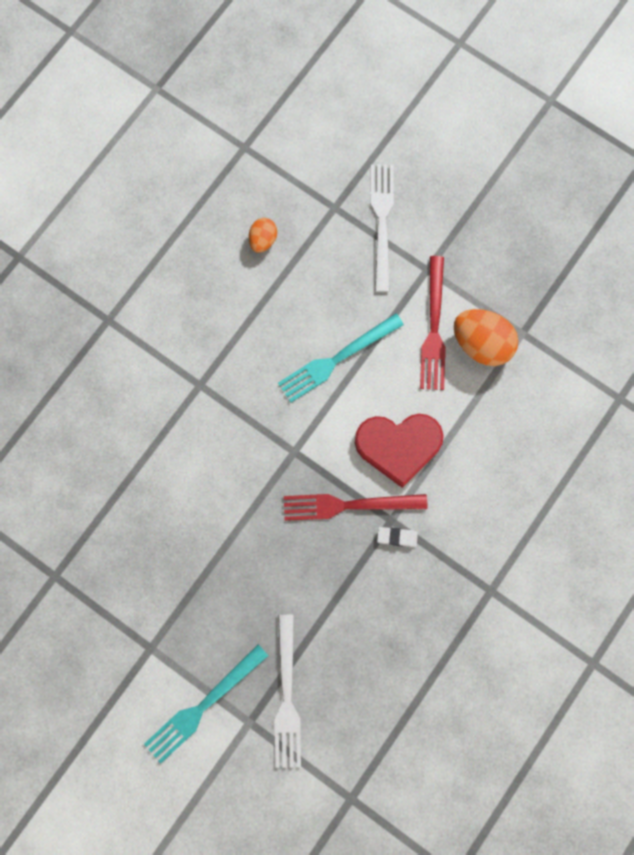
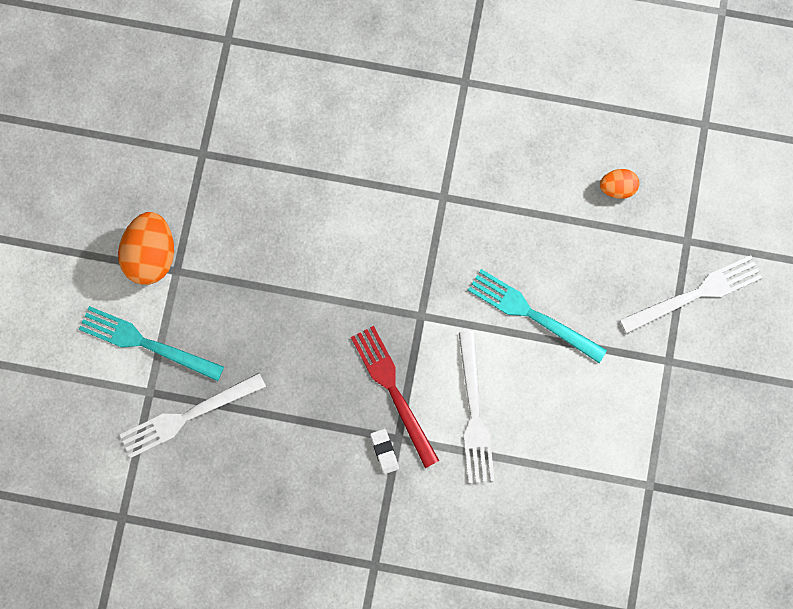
camera: 65 degrees right, 0 degrees up
red heart [355,414,444,488] -> white fork [459,331,495,483]
red fork [420,256,446,390] -> none
orange egg [454,309,518,366] -> orange egg moved to [118,212,174,285]

